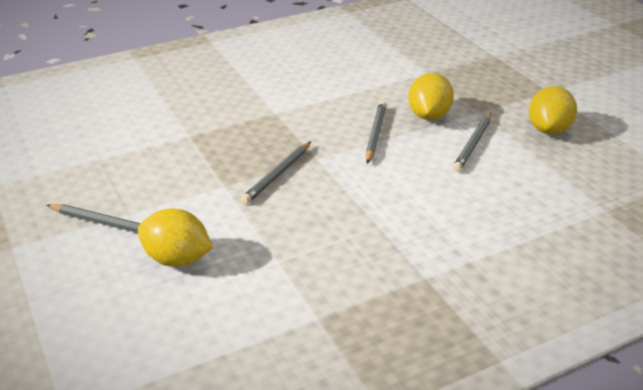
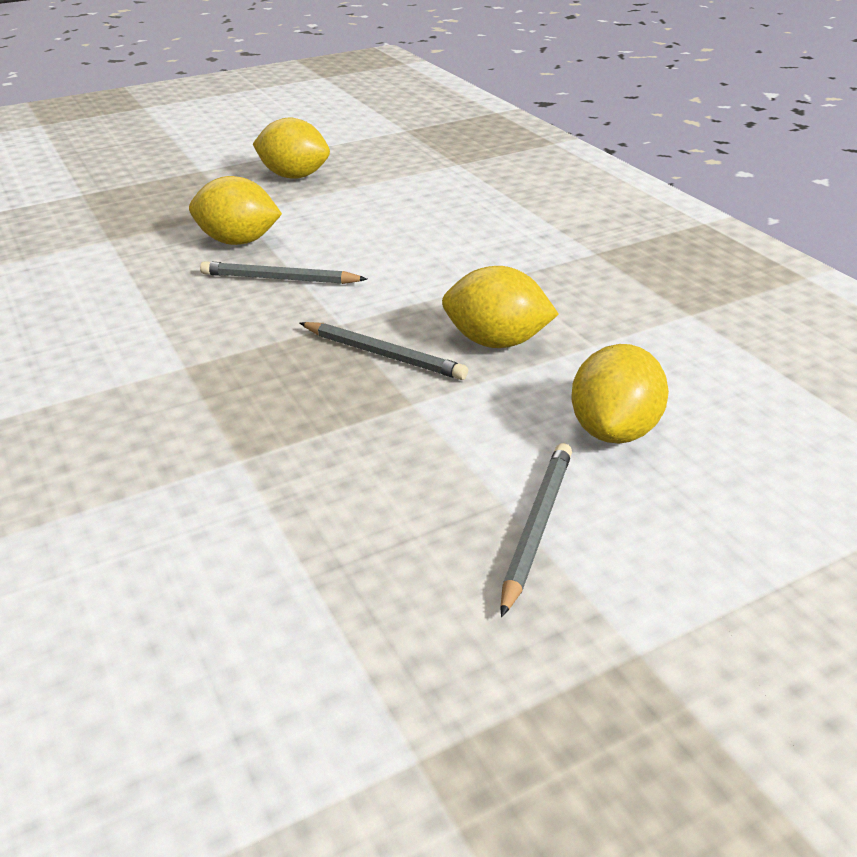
camera: 90 degrees left, 0 degrees up
grey pencil [453,113,491,172] -> none
none -> yellow lemon [442,266,559,348]

